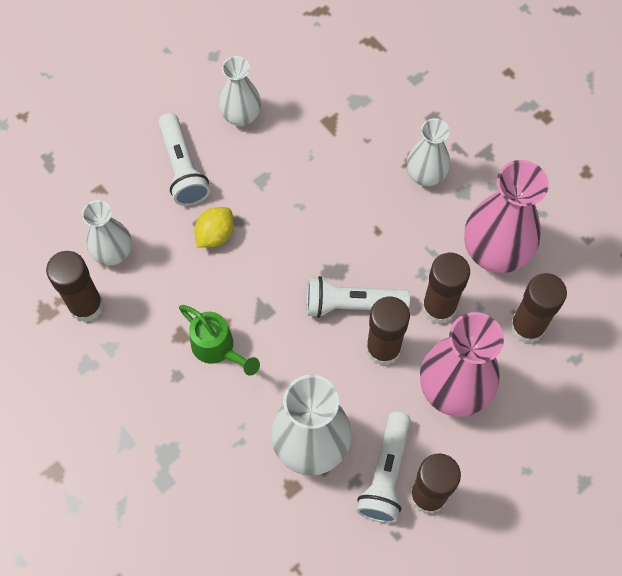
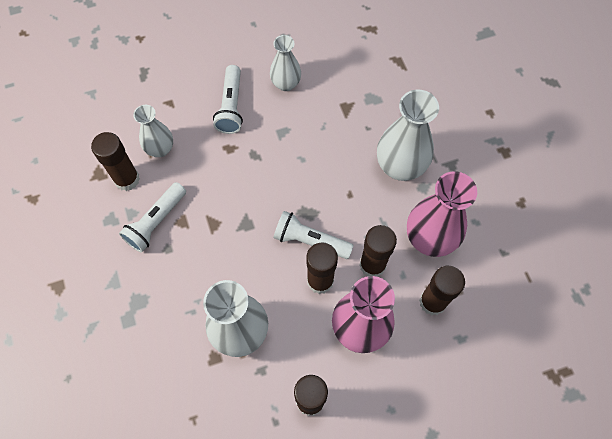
camera: 20 degrees right, 0 degrees up
green watering can [179,305,260,376] -> none
yellow lemon [194,207,234,248] -> none
white flashlight [356,412,411,523] -> white flashlight moved to [119,182,186,252]
white vase [406,118,450,186] -> white vase [377,89,439,181], size x1.65

